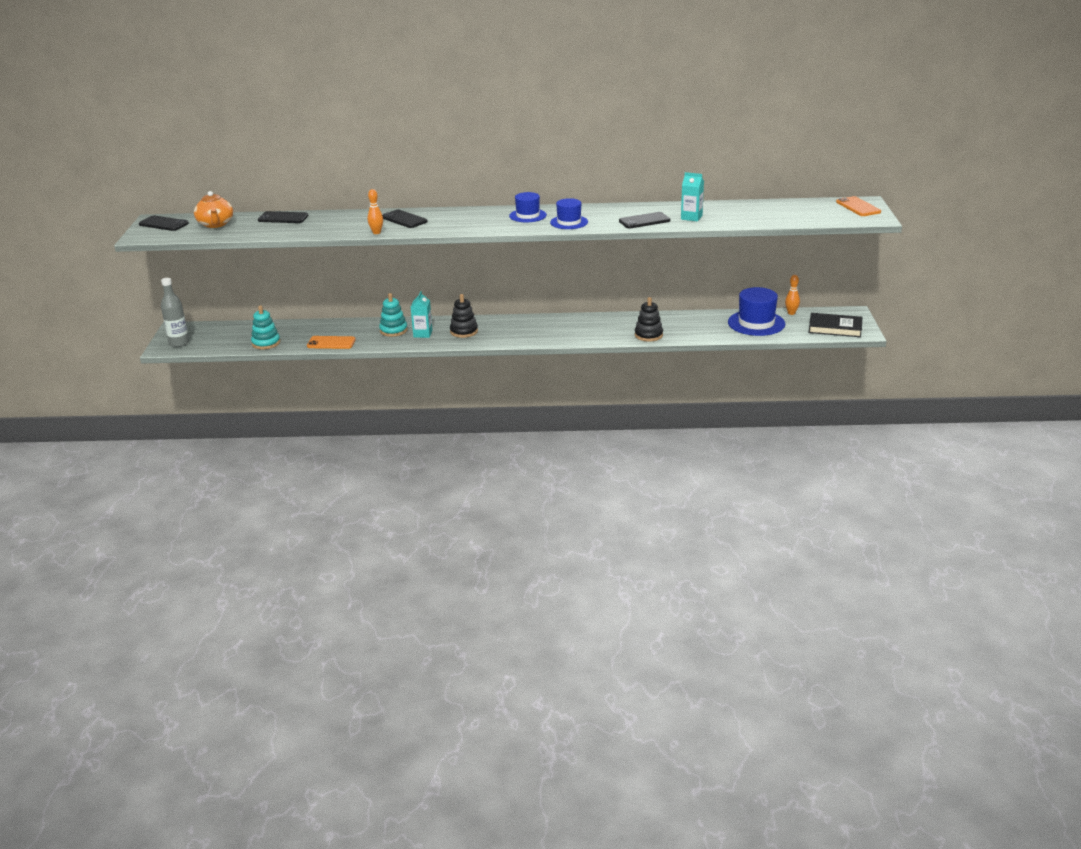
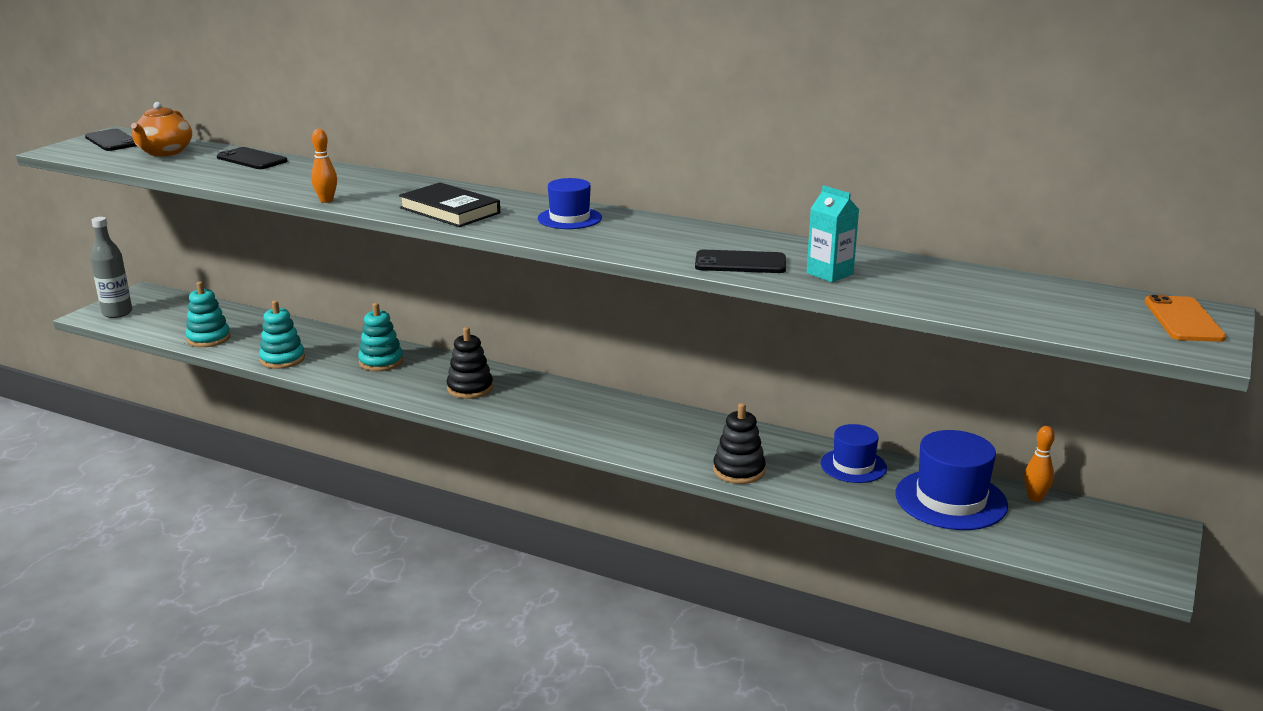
camera: 25 degrees right, 5 degrees down
orange phone [307,336,356,349] -> turquoise stacking toy [259,300,305,369]
black phone [382,210,428,228] -> none
turquoise carton [411,291,432,338] -> none
blue hat [550,198,588,229] -> blue hat moved to [820,424,887,483]
black book [808,313,862,337] -> black book moved to [399,182,500,227]

